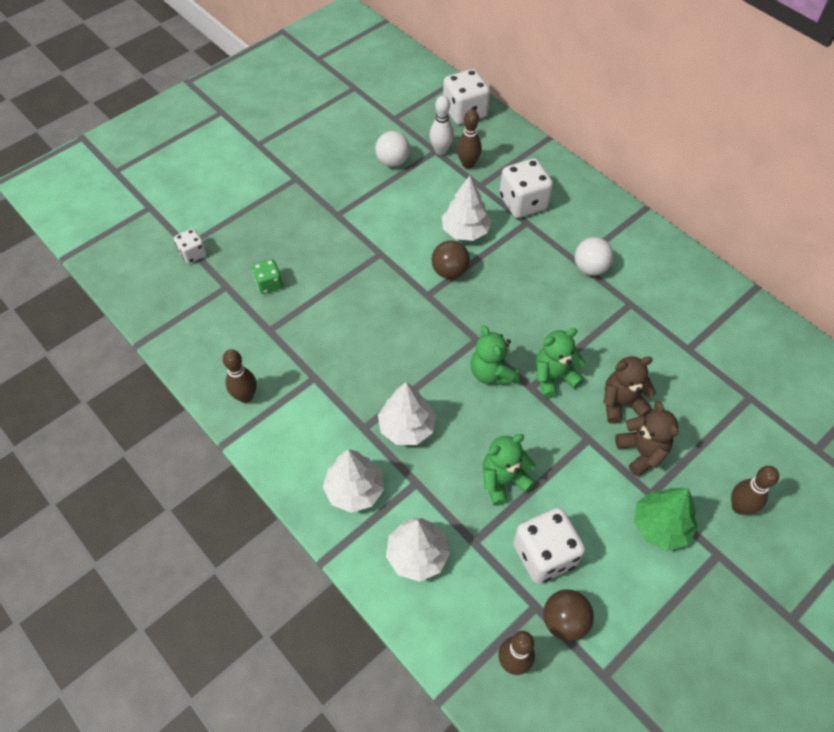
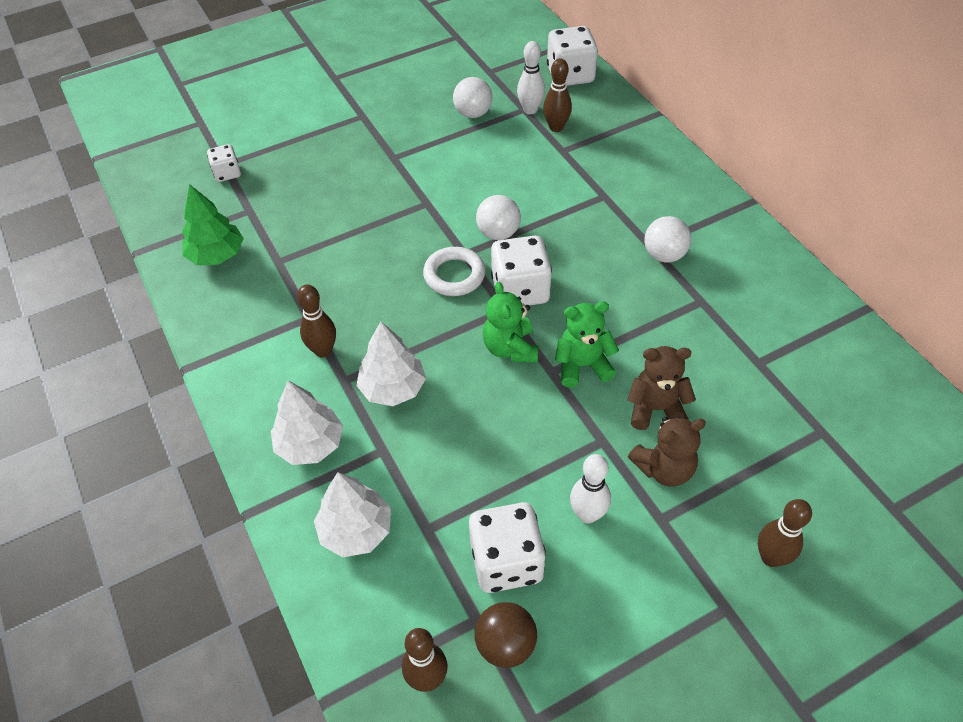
camera: 15 degrees right, 5 degrees down
brown bowling pin [223,349,257,403] -> brown bowling pin moved to [297,284,336,358]
green dice [252,259,283,294] -> none
brown ball [432,241,470,279] -> white ball [476,195,521,240]
white tree [442,176,492,241] -> none
green teddy bear [483,434,535,506] -> none
white dice [499,158,553,218] -> white dice moved to [491,236,552,306]
brown teddy bear [615,401,678,477] -> brown teddy bear turned 75 degrees clockwise [628,416,706,487]
green tree [634,488,698,551] -> green tree moved to [182,184,244,265]
none -> white ring [423,247,485,296]
none -> white bowling pin [570,454,611,523]

